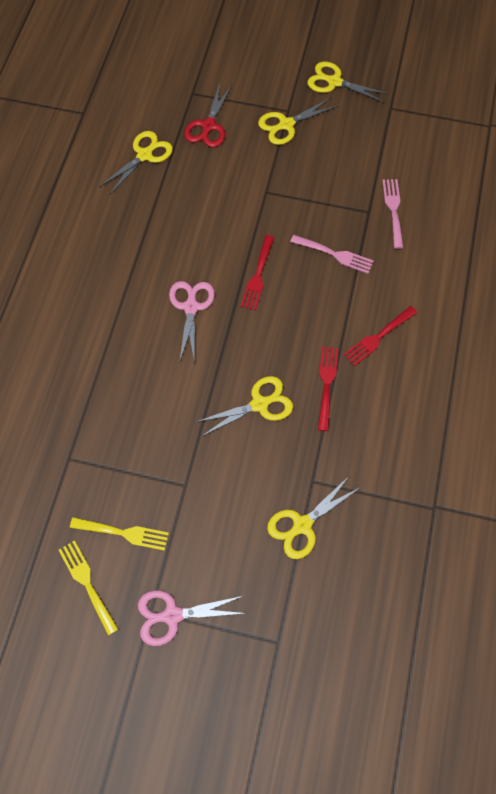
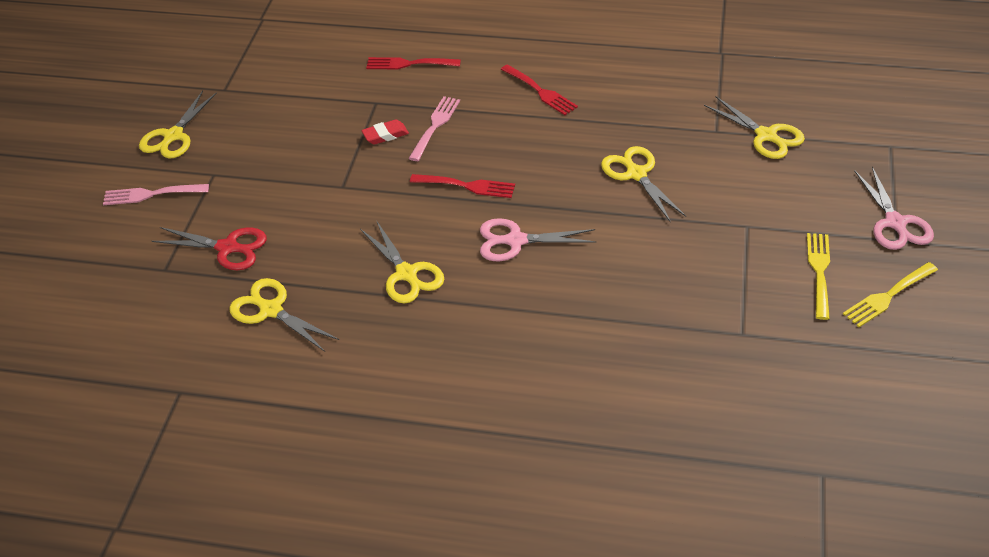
camera: 90 degrees left, 20 degrees down
yellow scissors [258,98,338,145] -> yellow scissors moved to [360,220,444,303]
red fork [318,346,338,431] -> red fork moved to [366,57,461,70]
pink fork [382,179,404,249] -> pink fork moved to [103,184,209,205]
none -> red eraser [361,119,409,145]

